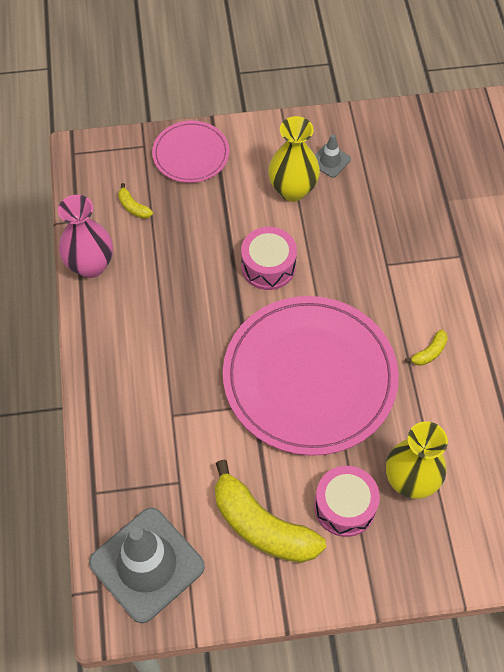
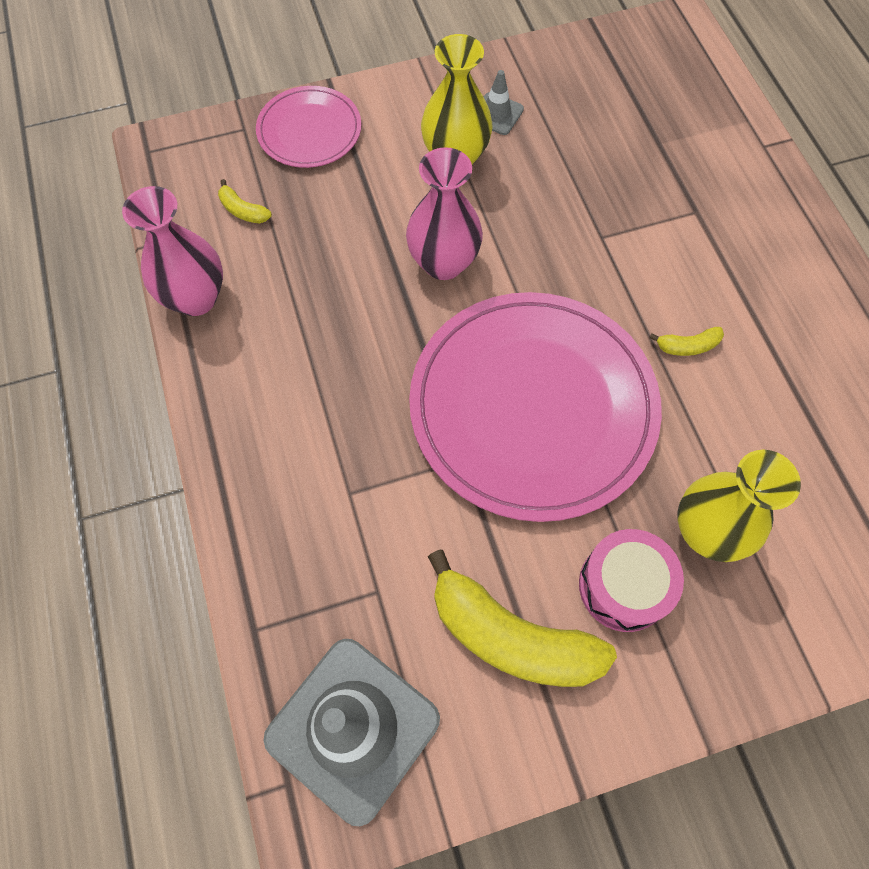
camera: 10 degrees left, 5 degrees up
pink drum [241,227,297,290] -> pink vase [406,147,483,280]
yellow banana [405,329,448,366] -> yellow banana turned 45 degrees clockwise [649,327,724,356]

